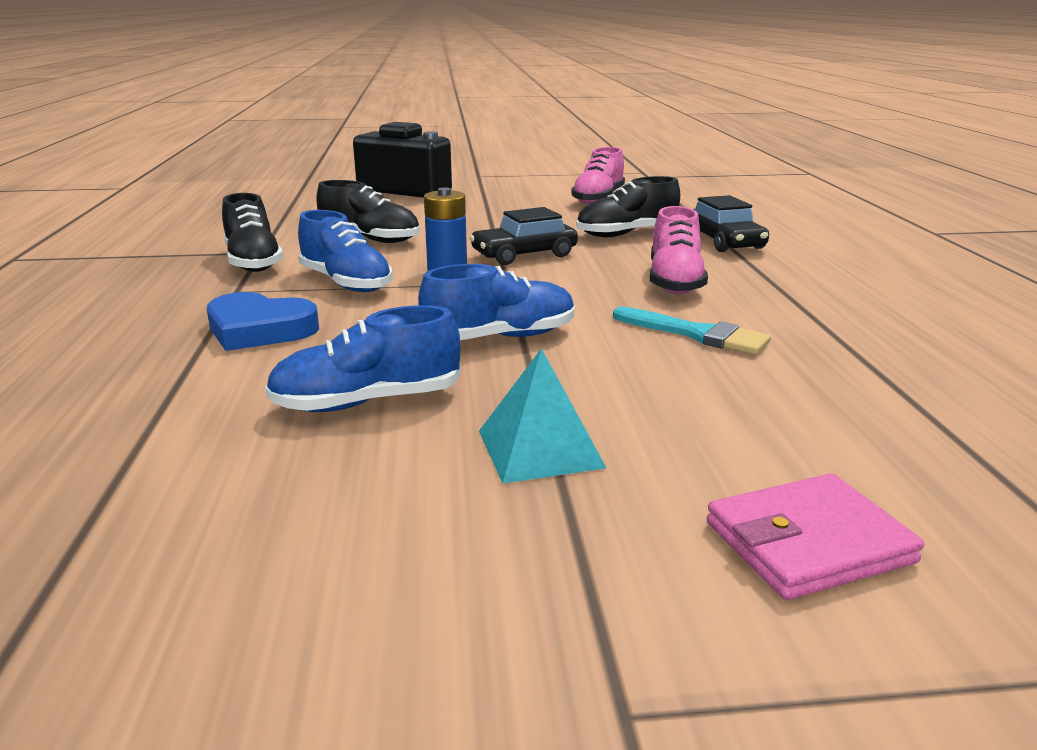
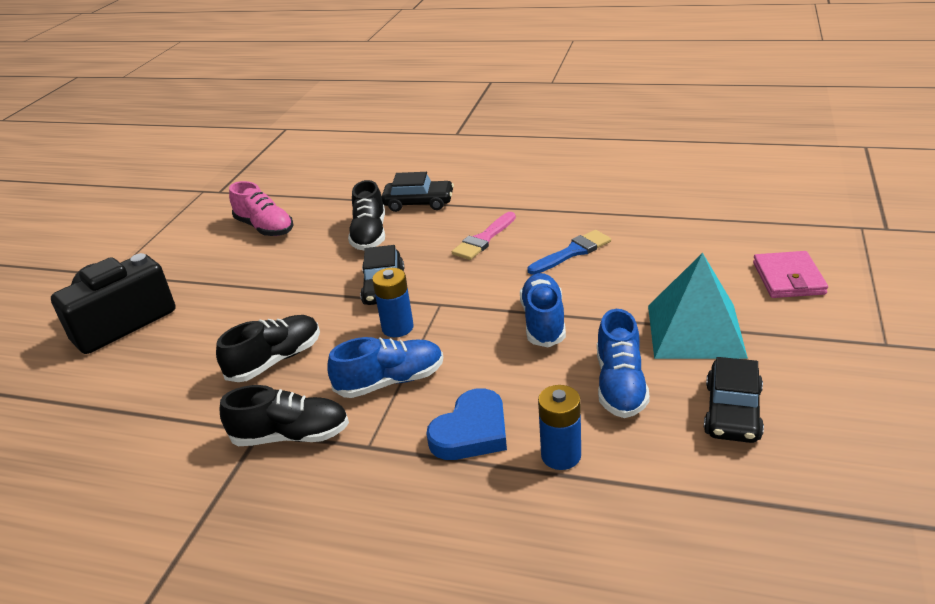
camera: 65 degrees left, 10 degrees up
turquoise pyramid [479,348,606,483] -> turquoise pyramid [648,253,748,359], size x1.61
turquoise brush [613,307,771,355] -> blue brush [528,230,611,275]
pink shoe [650,206,708,294] -> pink brush [452,212,516,260]
none -> blue battery [538,385,581,470]
none -> black car [704,357,764,443]

